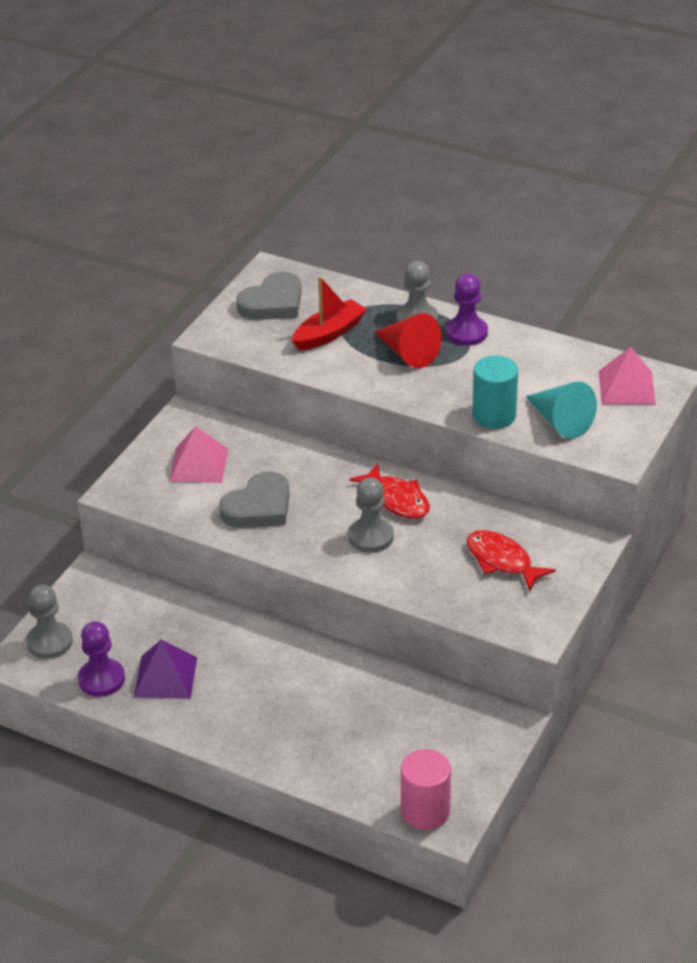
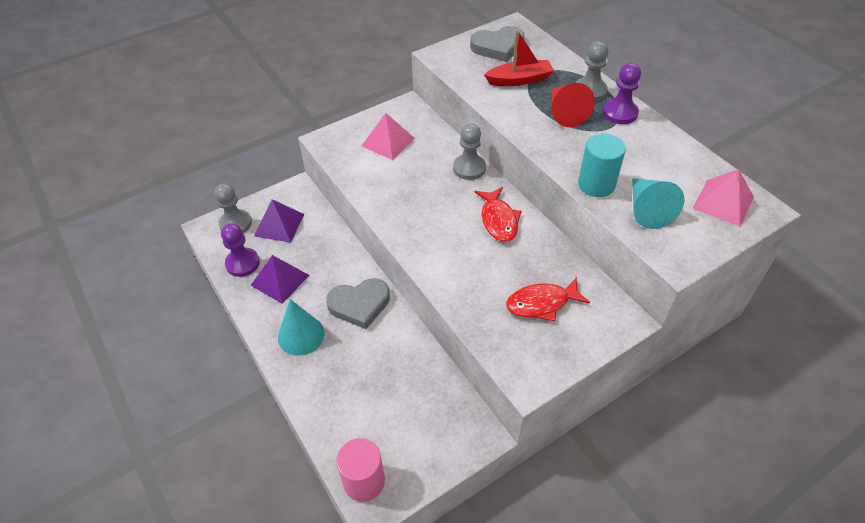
camera: 30 degrees right, 10 degrees up
grey heart [219,471,289,528] -> grey heart moved to [326,278,390,329]
grey pawn [348,477,394,553] -> grey pawn moved to [453,123,486,180]
red fish [467,530,556,591] -> red fish turned 90 degrees counterclockwise [506,277,590,321]
none -> purple pyramid [254,199,304,243]
none -> turquoise cone [278,299,325,356]

